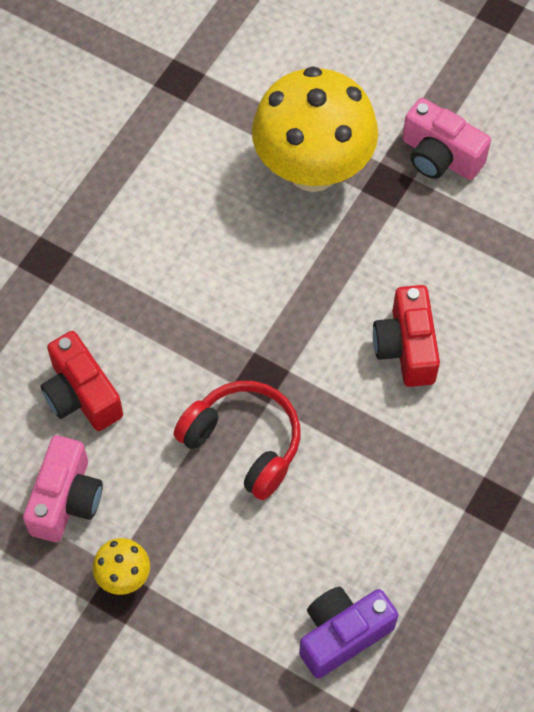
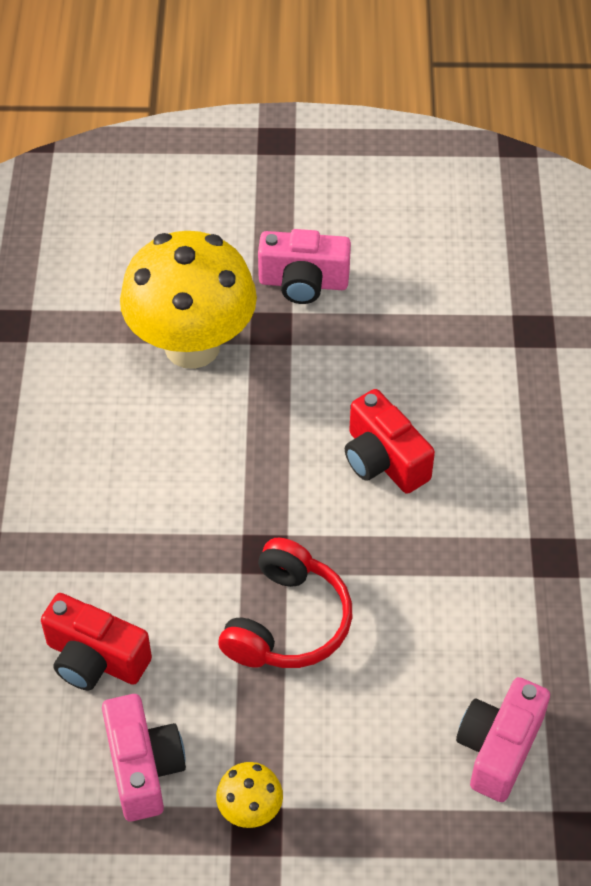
camera: 30 degrees left, 10 degrees down
red headphones [174,381,300,500] -> red headphones turned 105 degrees clockwise [218,538,352,668]
purple camera [299,587,398,679] -> pink camera [456,677,550,802]

